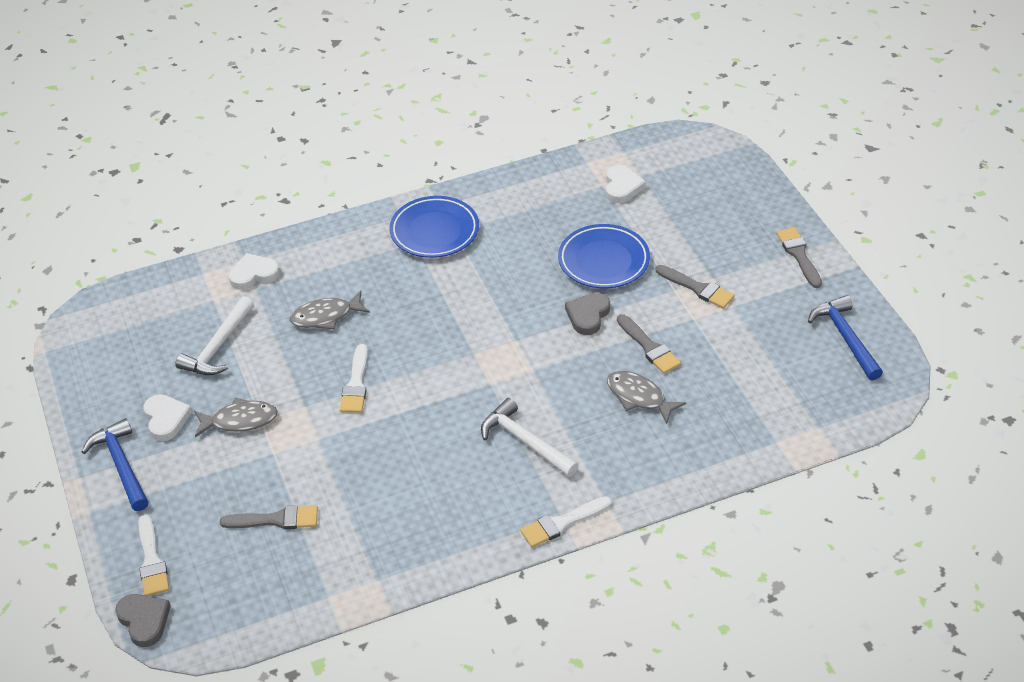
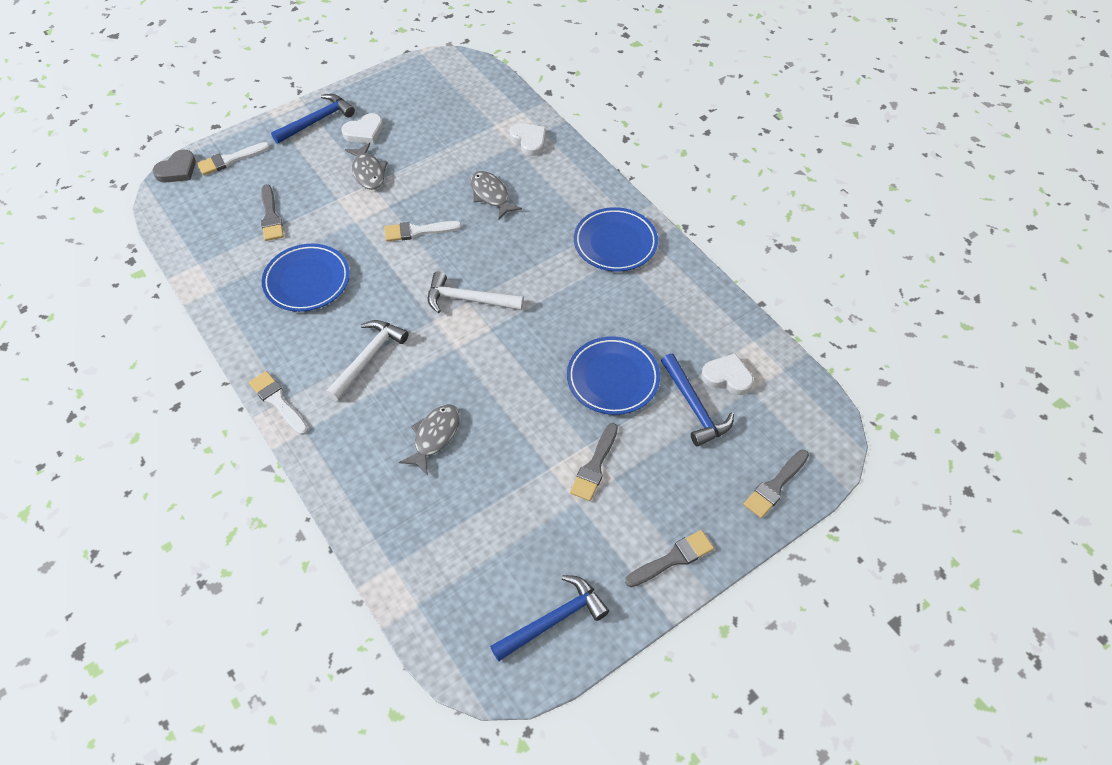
camera: 75 degrees right, 10 degrees up
white hammer [175,296,254,375] -> white hammer moved to [428,271,524,313]
grey heart [565,293,610,335] -> none
white heart [606,165,646,203] -> white heart turned 150 degrees counterclockwise [701,353,753,395]
grey brush [617,314,681,374] -> grey brush moved to [744,450,809,518]
none -> blue plate [262,244,350,312]
none -> blue hammer [661,353,734,447]

